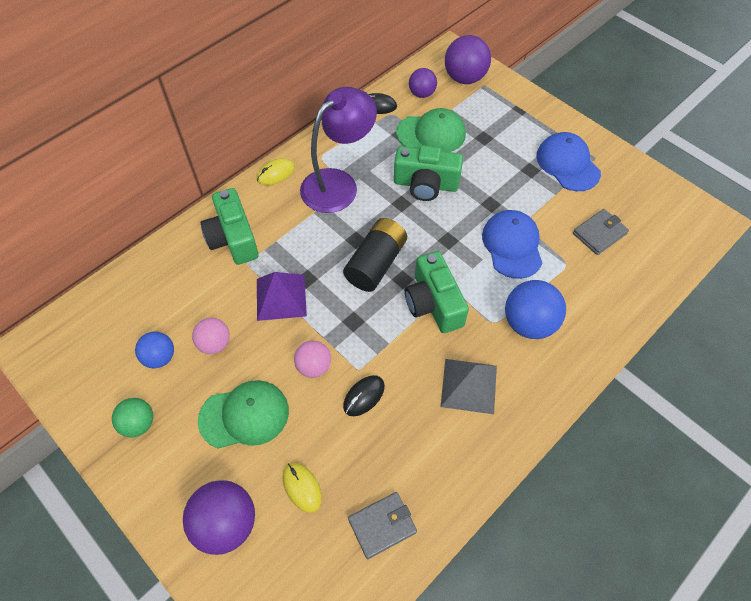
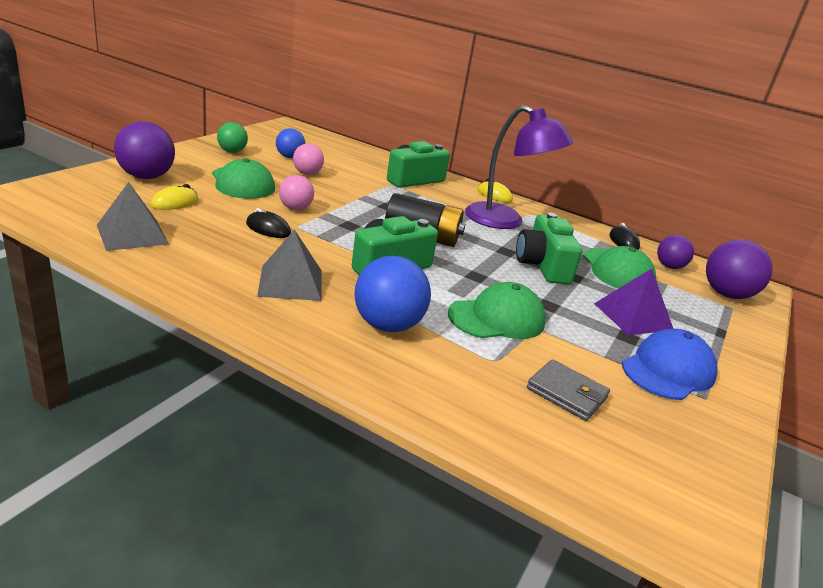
camera: 70 degrees right, 30 degrees down
purple pyramid [257,272,307,321] -> purple pyramid moved to [594,269,673,335]
grey wallet [348,492,417,559] -> grey pyramid [97,182,169,251]
blue cap [482,210,542,279] -> green cap [448,282,546,339]

